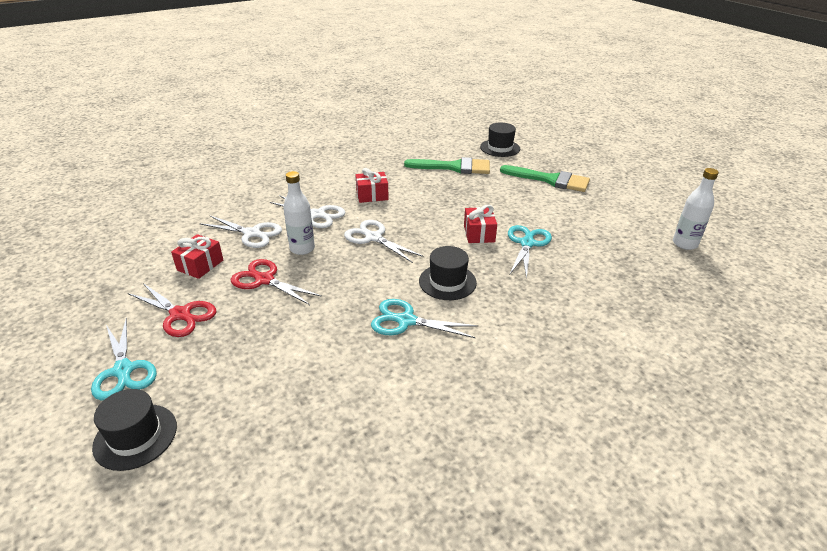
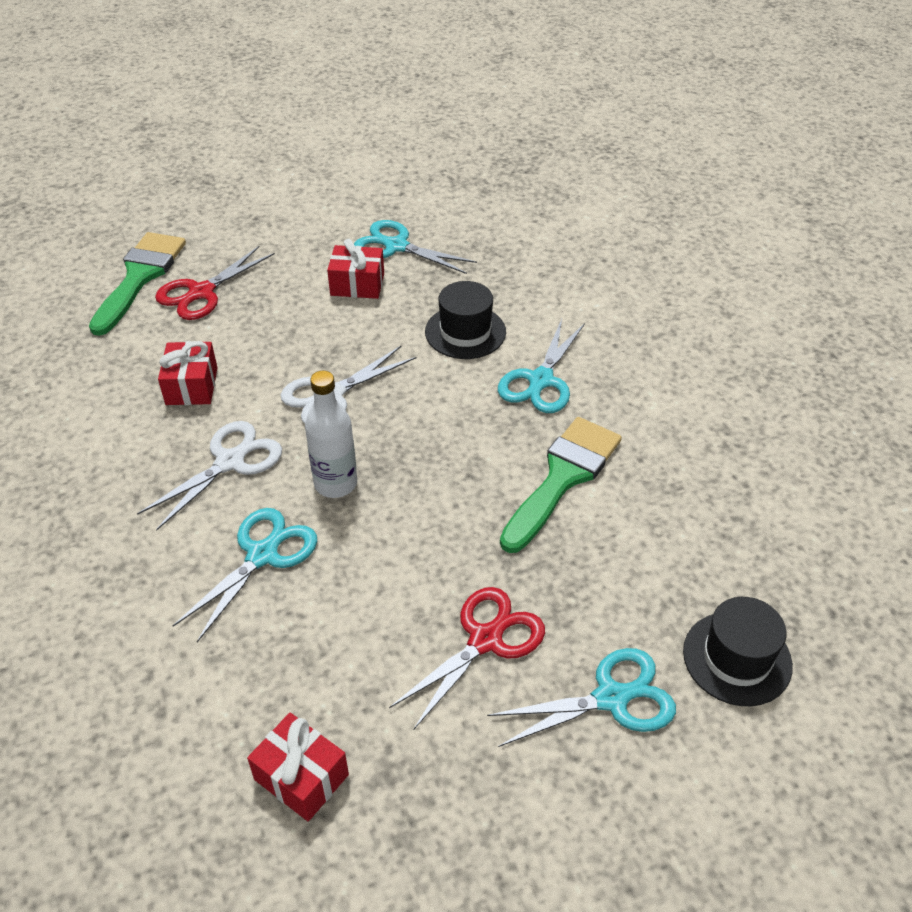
camera: 80 degrees left, 10 degrees up
red gift [171,234,223,279] -> red gift moved to [247,713,349,822]
white scissors [200,215,282,248] -> turquoise scissors [173,508,317,642]
red scissors [231,259,322,305] -> red scissors moved to [155,245,275,320]
black hat [480,123,520,157] -> none
green brush [500,165,590,192] -> green brush moved to [500,417,622,553]
white bottle [673,168,719,250] -> none

